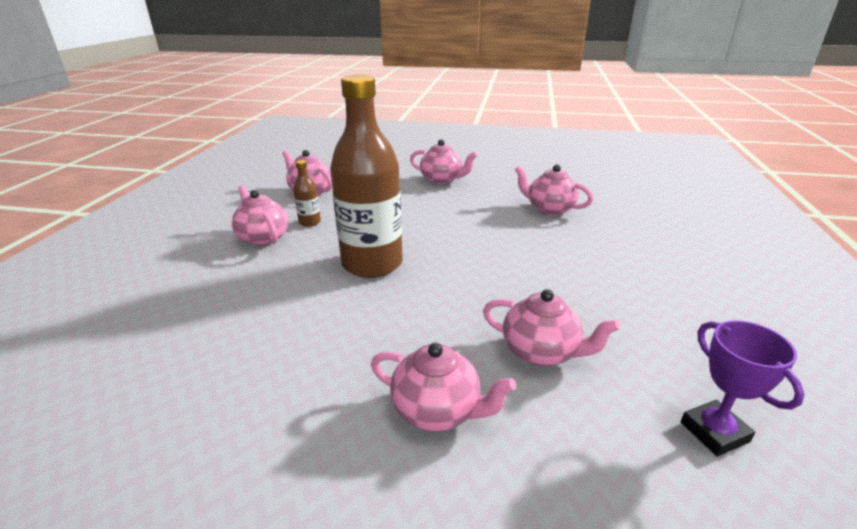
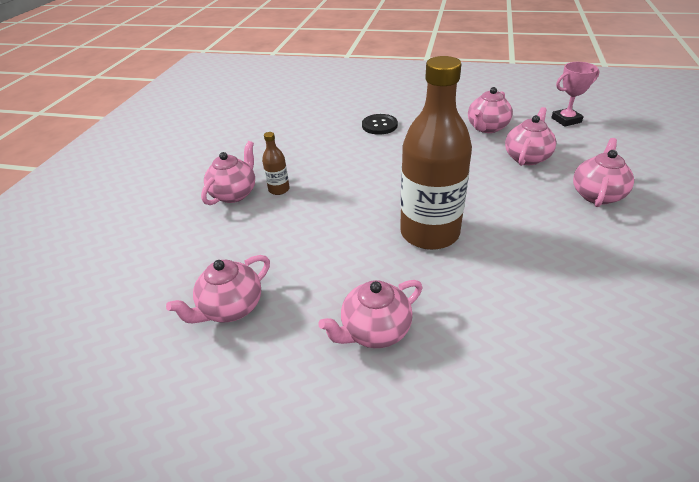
camera: 85 degrees left, 10 degrees up
brown bottle [293,160,321,227] -> brown bottle moved to [262,132,290,195]
pink teapot [515,165,593,216] -> pink teapot moved to [468,87,513,133]
purple trophy [681,320,805,457] -> pink trophy [551,62,599,127]
none -> black button [362,114,398,135]

